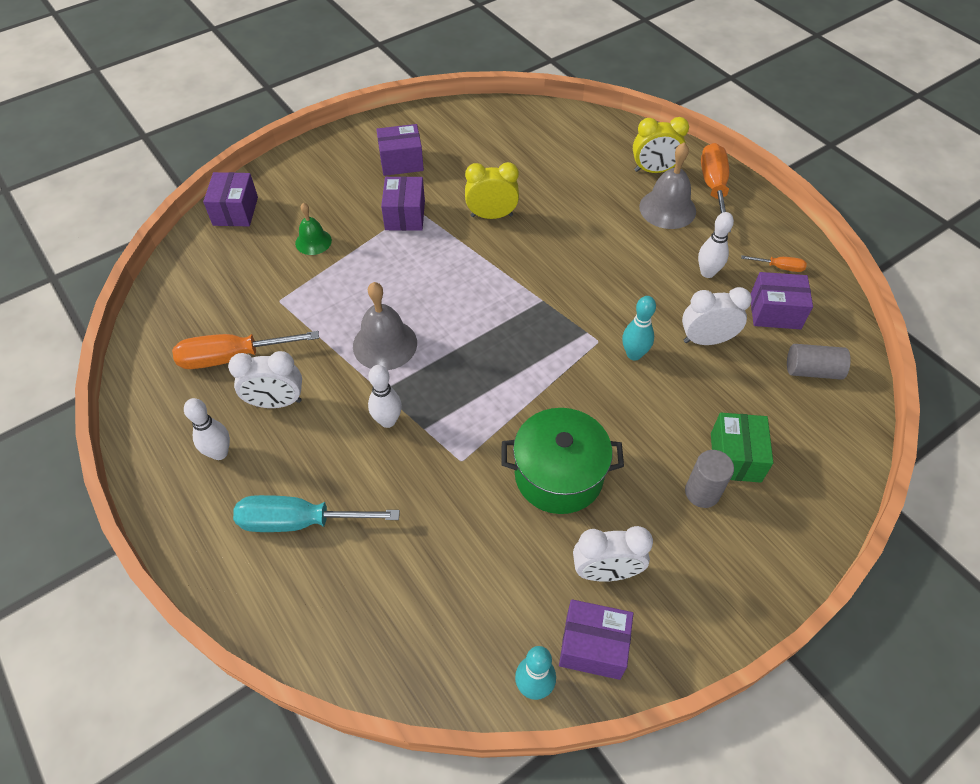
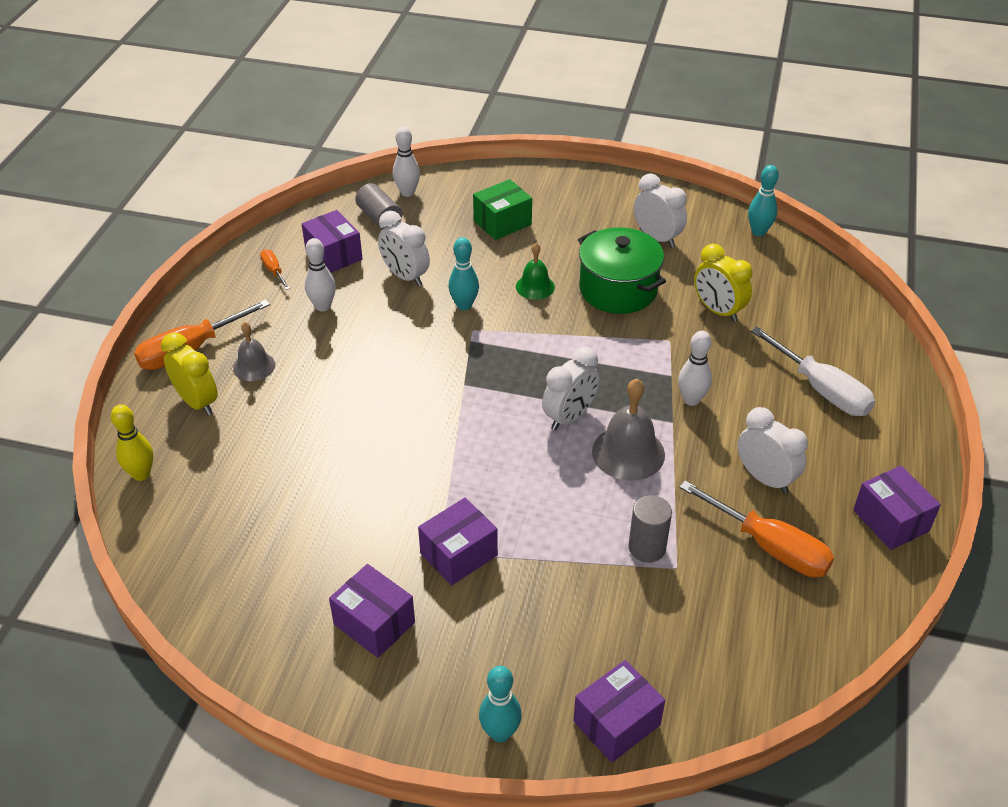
camera: 130 degrees left, 10 degrees down
white bowling pin [184,398,230,460] -> white bowling pin moved to [393,127,420,197]
turquoise screwdriver [233,495,400,532] -> white screwdriver [751,327,875,416]
green bell [295,203,332,255] -> green bell moved to [516,243,555,300]
yellow clock [465,162,519,219] -> yellow clock moved to [694,244,753,322]
purple box [559,599,633,680] -> purple box moved to [853,466,941,550]
grey bell [639,142,696,229] -> grey bell [233,322,275,381], size x0.62
grey cylinder [685,450,734,508] -> grey cylinder moved to [629,495,672,563]
none -> yellow bowling pin [111,404,153,481]
none -> turquoise bowling pin [479,666,522,742]
none -> white clock [542,347,600,430]

